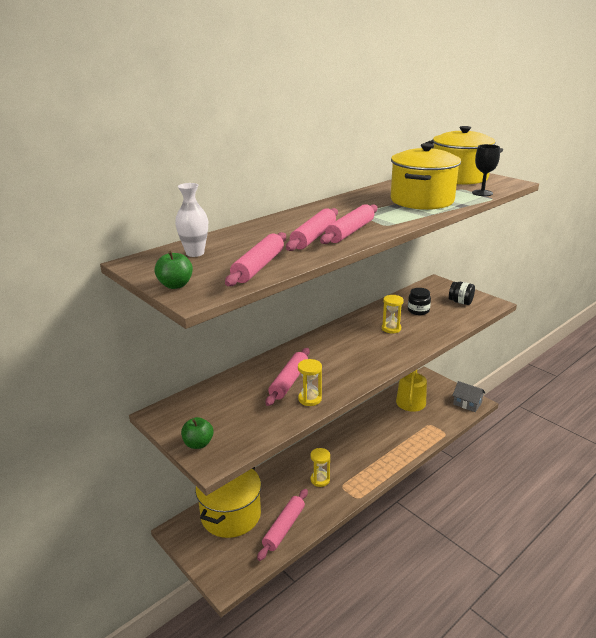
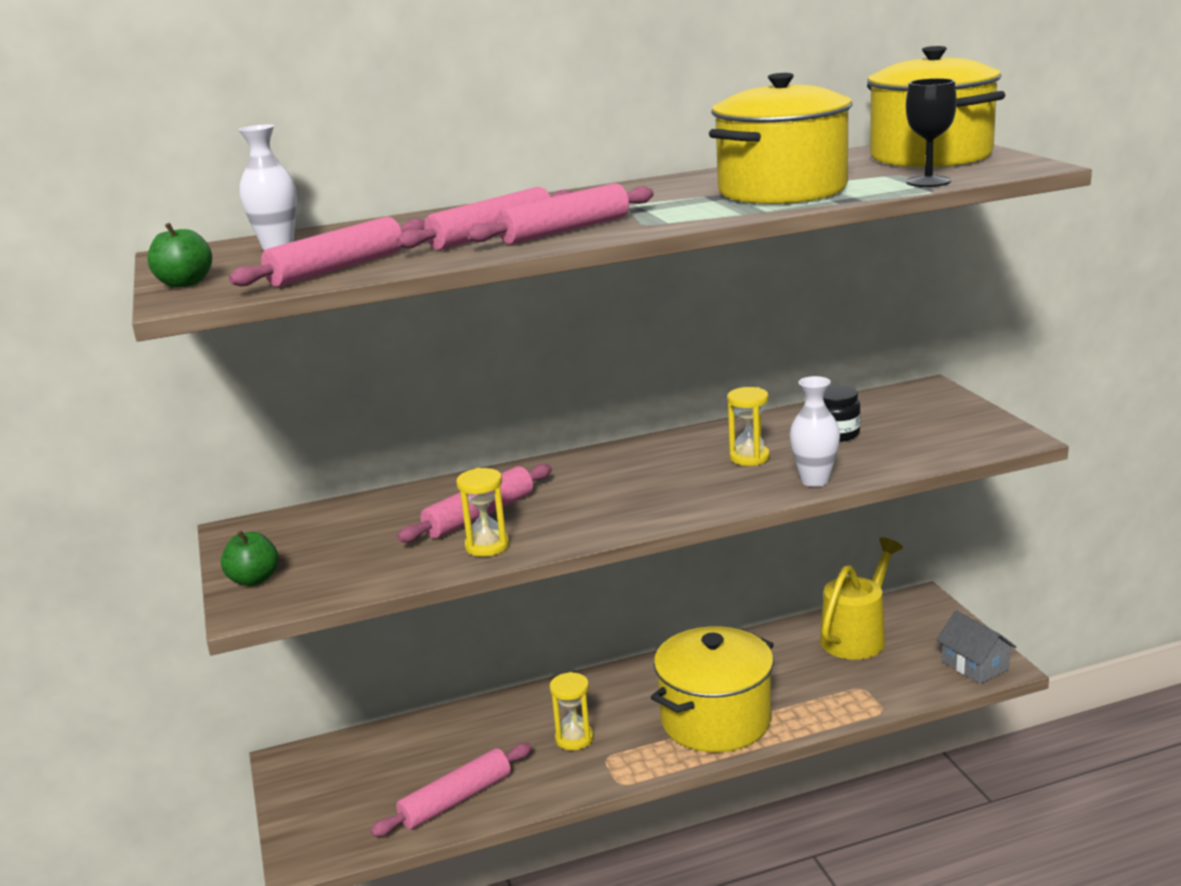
camera: 25 degrees right, 5 degrees down
yellow pot [195,467,261,538] -> yellow pot moved to [651,626,774,752]
black jar [449,282,475,305] -> none
none -> white vase [789,376,840,487]

